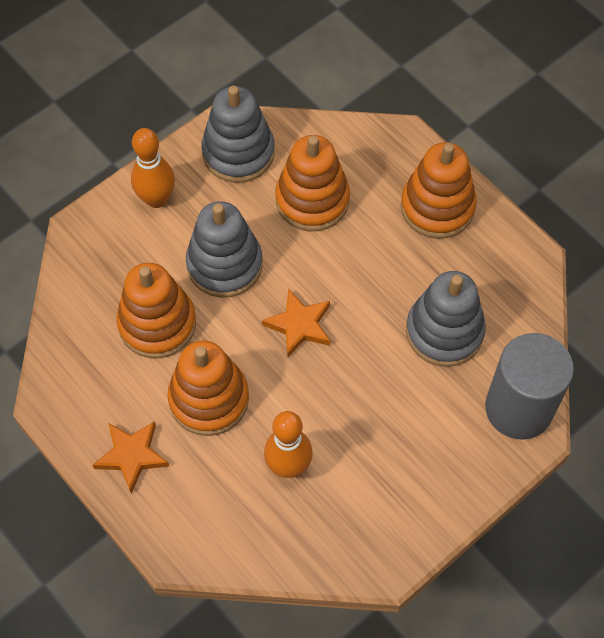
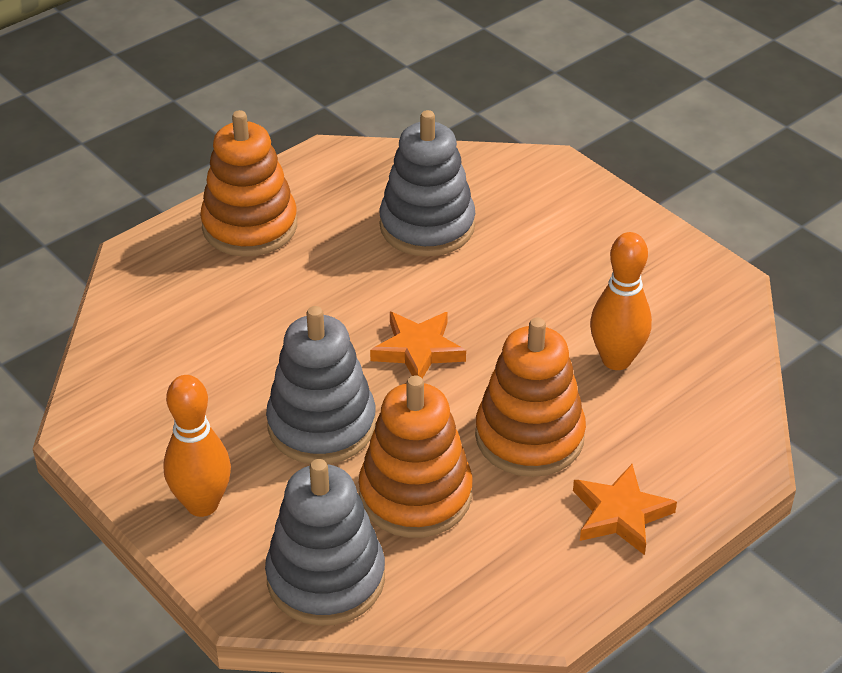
camera: 90 degrees left, 20 degrees down
grey stacking toy [201,86,275,183] -> grey stacking toy moved to [265,459,385,626]
orange stacking toy [275,135,350,231] -> none
grey cylinder [485,333,574,440] -> none

